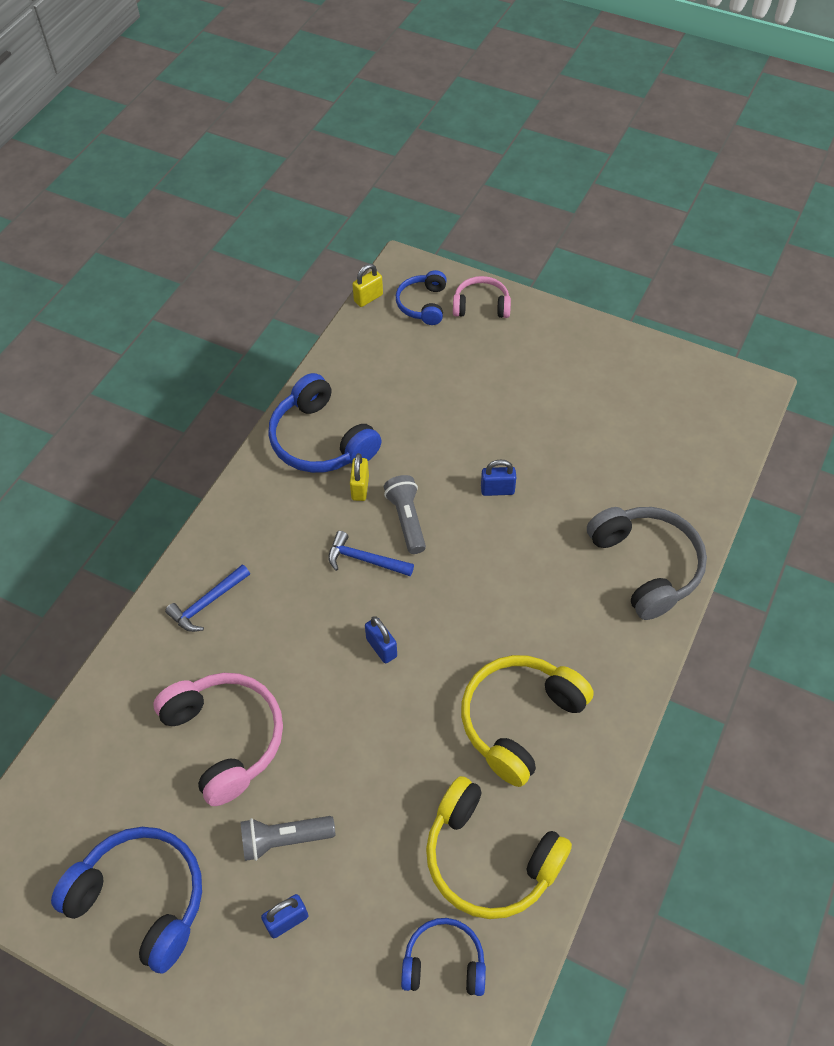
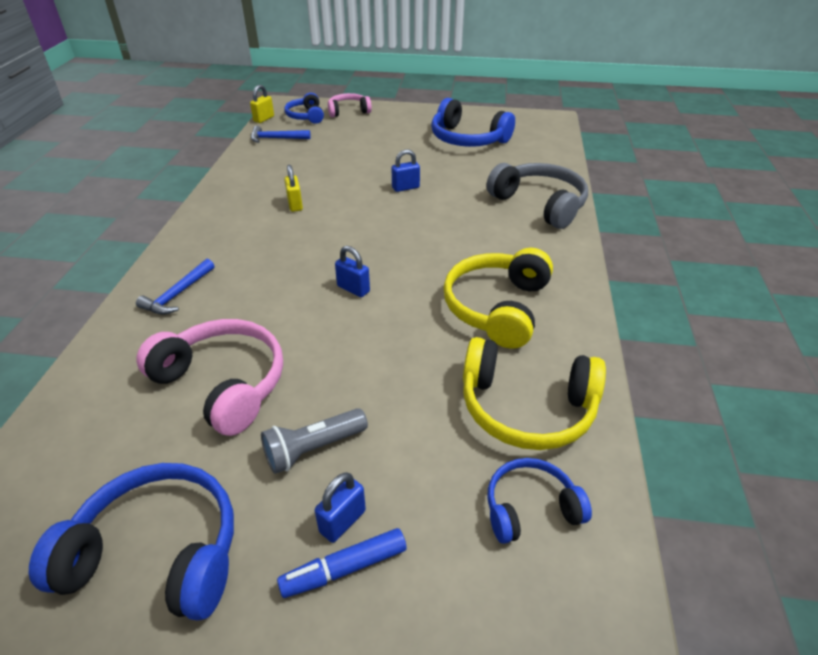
camera: 20 degrees left, 15 degrees down
blue headphones [268,373,382,473] -> blue headphones moved to [431,98,515,147]
blue hammer [328,531,414,576] -> blue hammer moved to [251,126,311,143]
grey flashlight [384,475,426,554] -> none
none -> blue marker [277,528,407,598]

